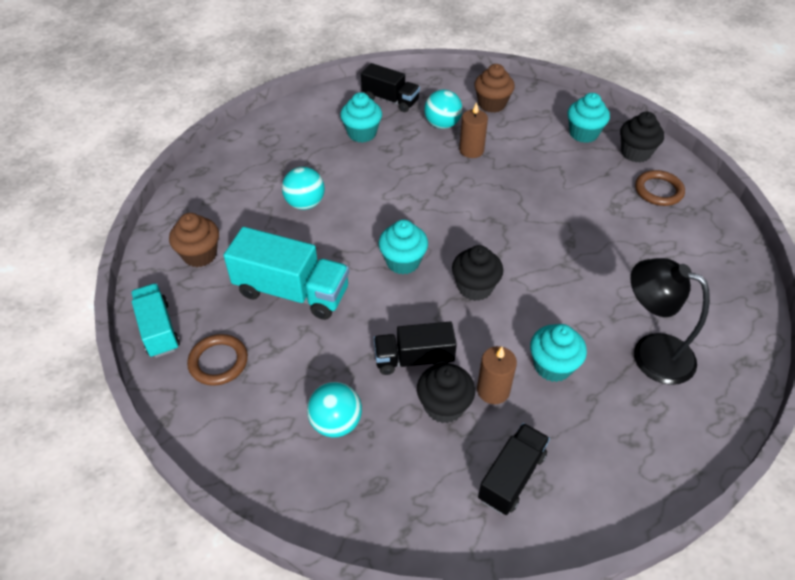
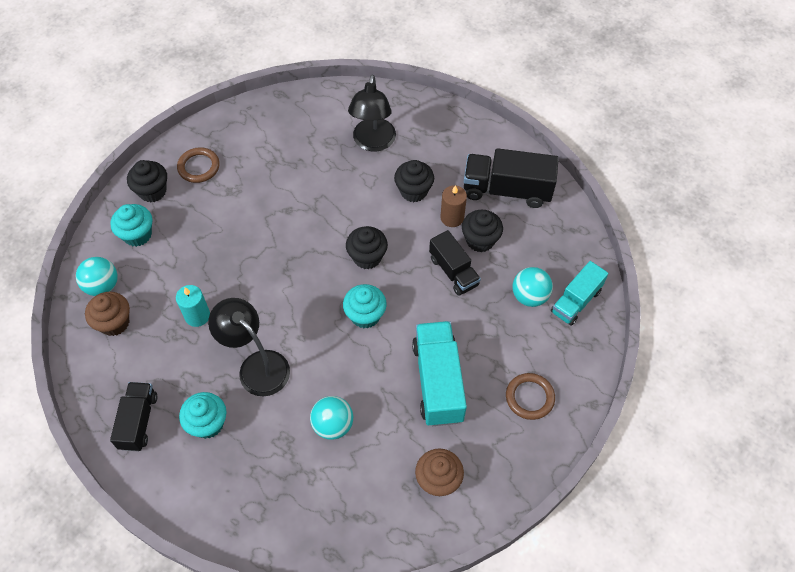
camera: 115 degrees left, 10 degrees up
turquoise truck [131,283,180,358] -> turquoise truck moved to [551,261,608,326]
turquoise ball [424,90,462,129] -> turquoise ball moved to [76,257,118,296]
brown candle [459,102,488,158] -> turquoise candle [176,285,210,327]
black truck [478,423,550,515] -> black truck [464,148,559,208], size x1.55
turquoise cupcake [530,324,587,382] -> black cupcake [394,160,434,202]
none -> black lamp [208,298,290,396]

